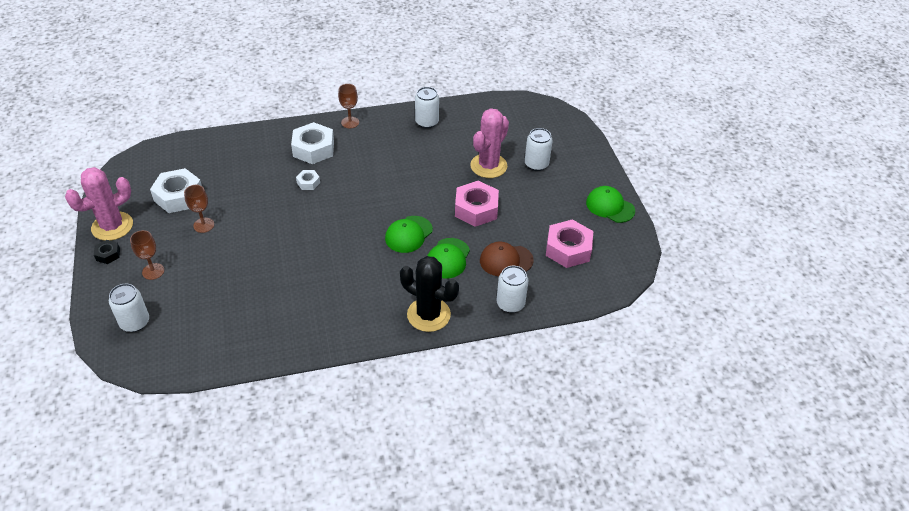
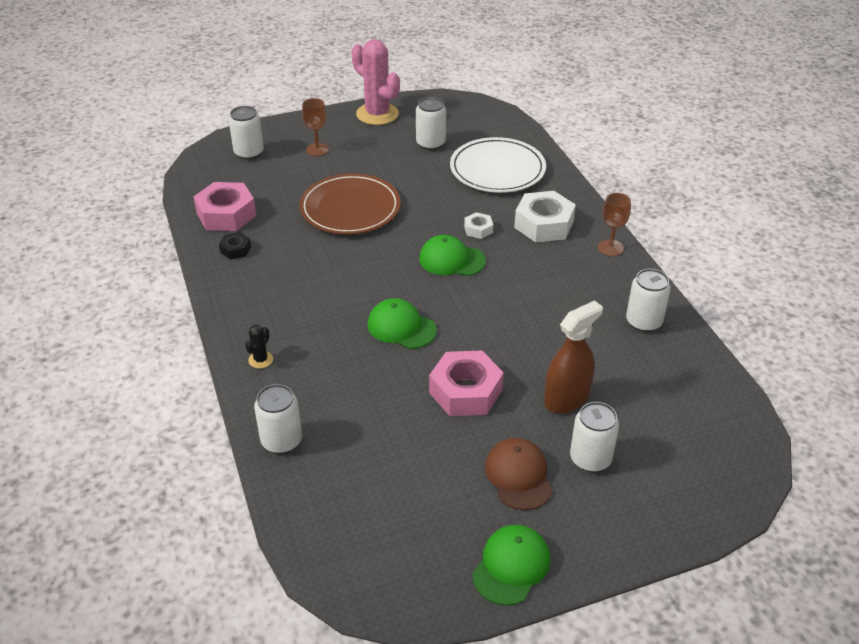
camera: 85 degrees right, 5 degrees down
black nut [94,240,120,264] -> black nut moved to [219,232,251,260]
white nut [150,168,202,213] -> white can [416,97,446,150]
brown goblet [184,185,214,233] -> none
black cactus [400,256,459,332] -> black cactus [245,325,273,368], size x0.43
green cap [427,238,470,279] -> green cap moved to [419,235,486,276]
pink cactus [470,108,509,178] -> brown spray bottle [544,300,603,413]
brown cap [480,242,534,276] -> brown cap moved to [485,438,553,510]
pink nut [546,219,593,268] -> pink nut moved to [194,182,256,231]
none -> brown plate [299,173,401,234]
none -> white plate [450,137,546,193]

